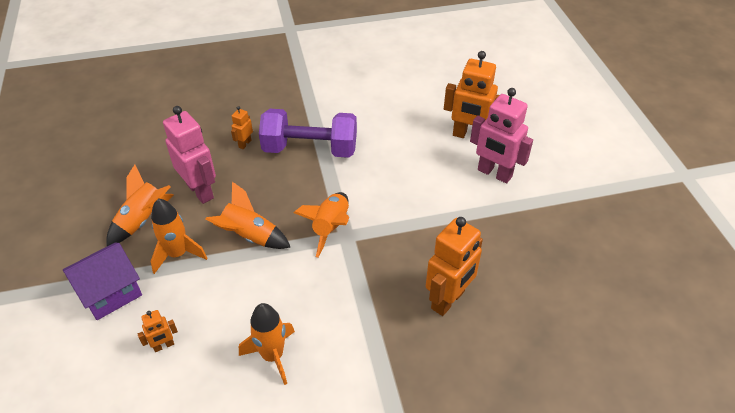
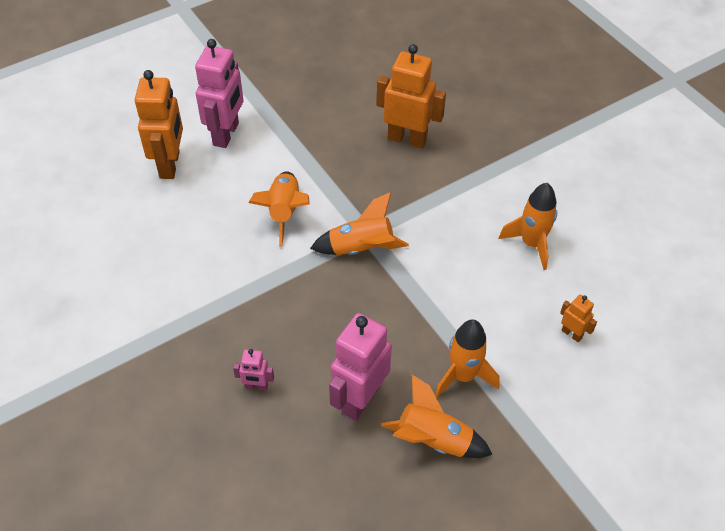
camera: 110 degrees left, 5 degrees up
purple house [63,243,142,320] -> none
orange rocket [205,181,290,249] -> orange rocket moved to [248,171,310,247]
orange robot [231,106,253,149] -> pink robot [233,349,274,391]
purple dumbbell [259,109,357,158] -> none

